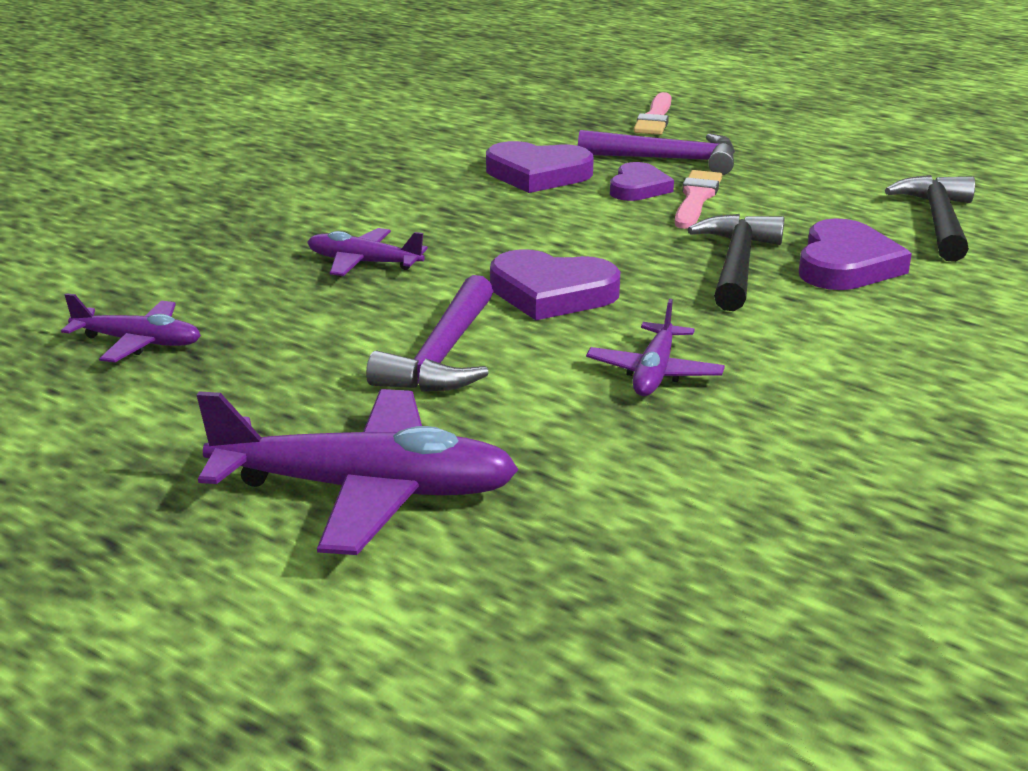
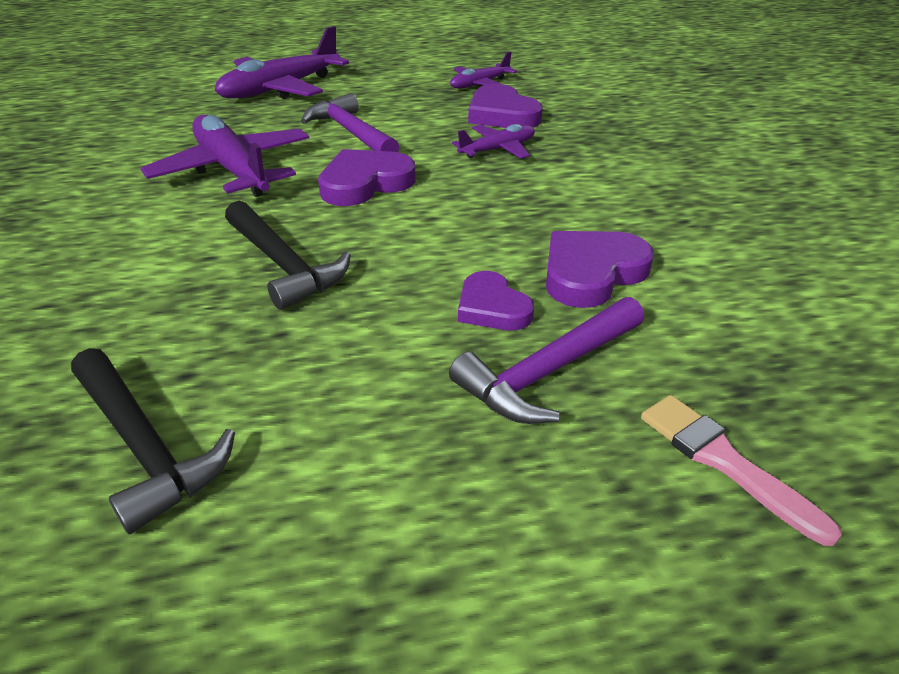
camera: 130 degrees right, 10 degrees up
purple plane [586,299,725,396] -> purple plane [140,115,309,197], size x1.84
pink brush [675,170,722,229] -> none
purple heart [799,218,912,290] -> purple heart moved to [468,84,543,128]

